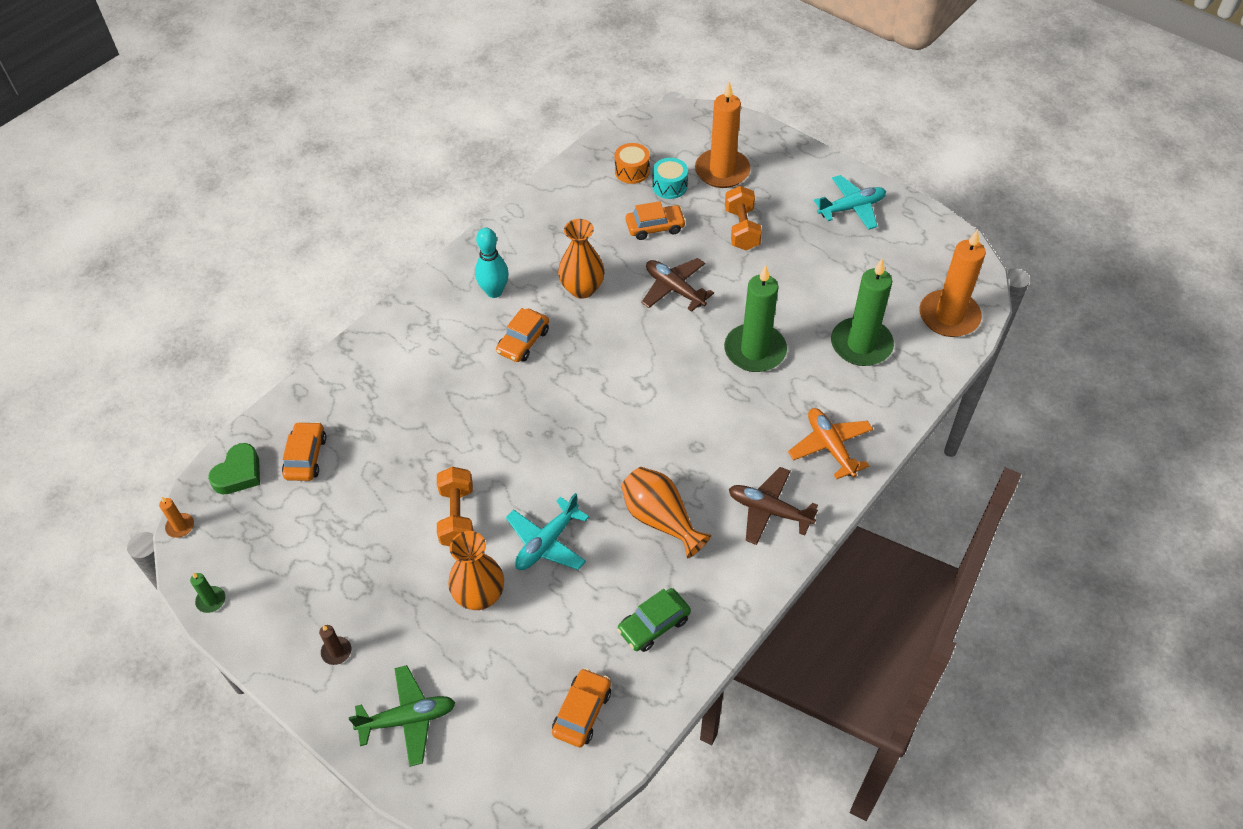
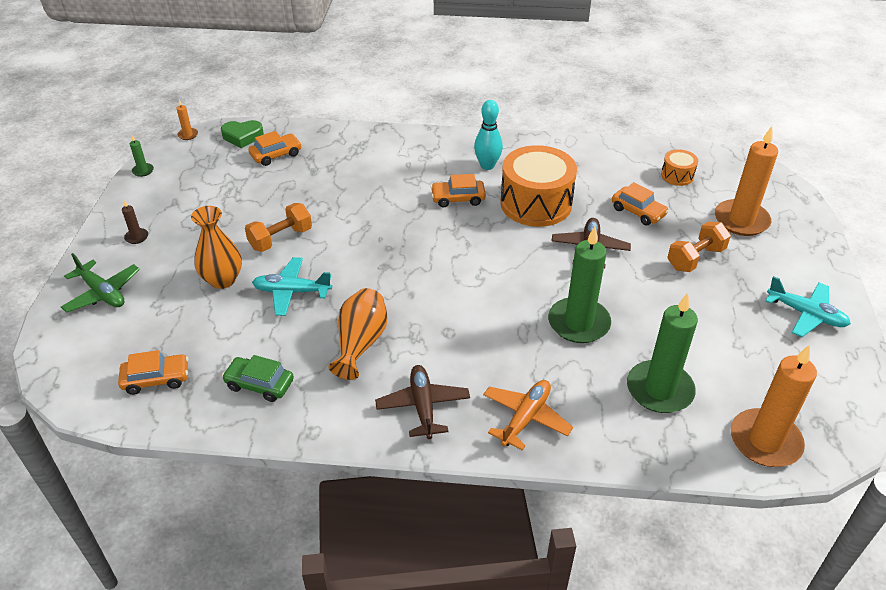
camera: 55 degrees right, 10 degrees down
orange vase [558,219,605,299] -> orange drum [500,145,577,227]
turquoise drum [652,158,688,199] -> none

